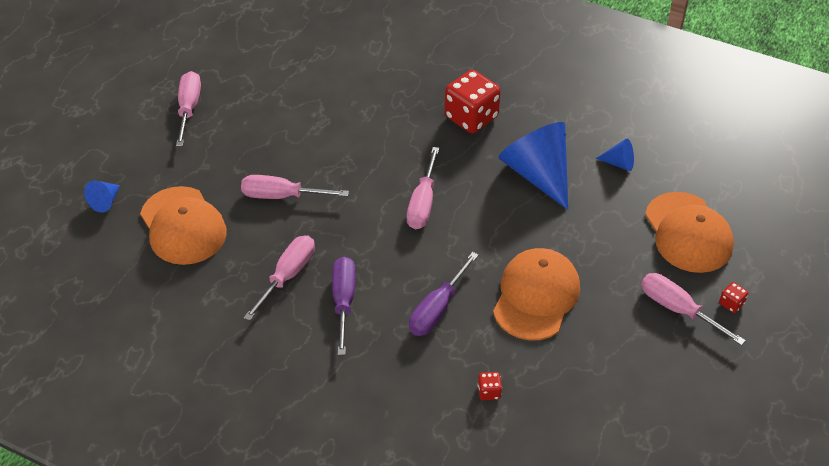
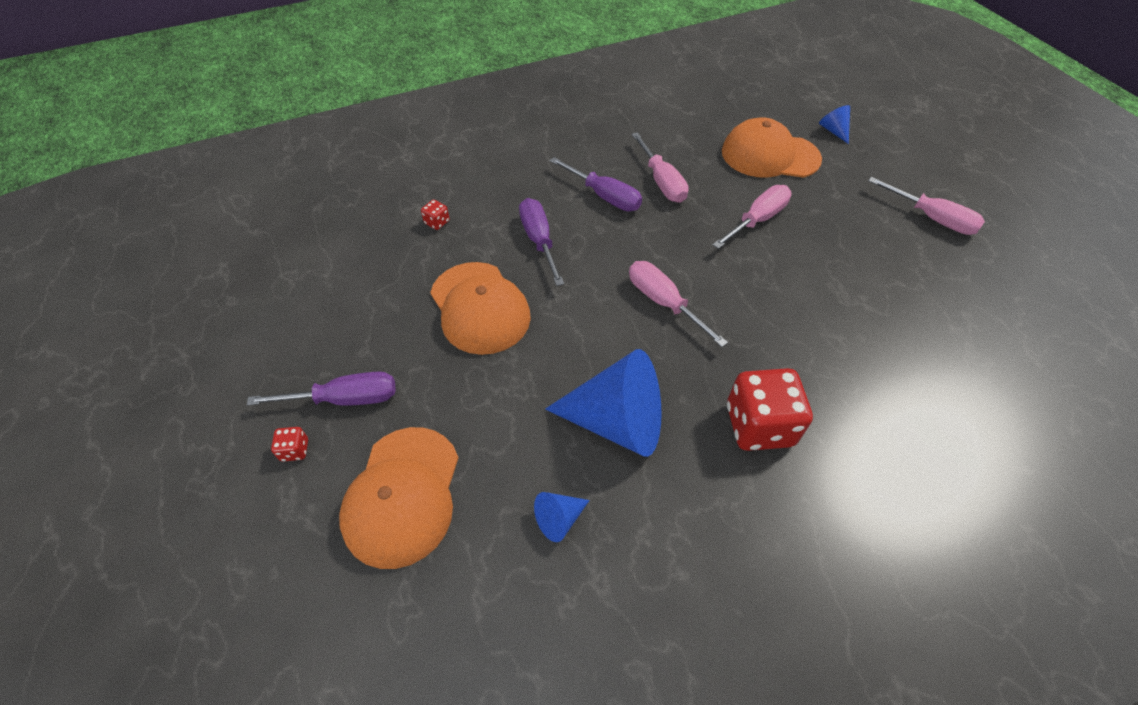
camera: 130 degrees right, 5 degrees up
pink screwdriver [641,273,746,346] -> purple screwdriver [247,371,396,406]
orange cap [645,192,734,273] -> orange cap turned 105 degrees counterclockwise [339,427,459,569]

